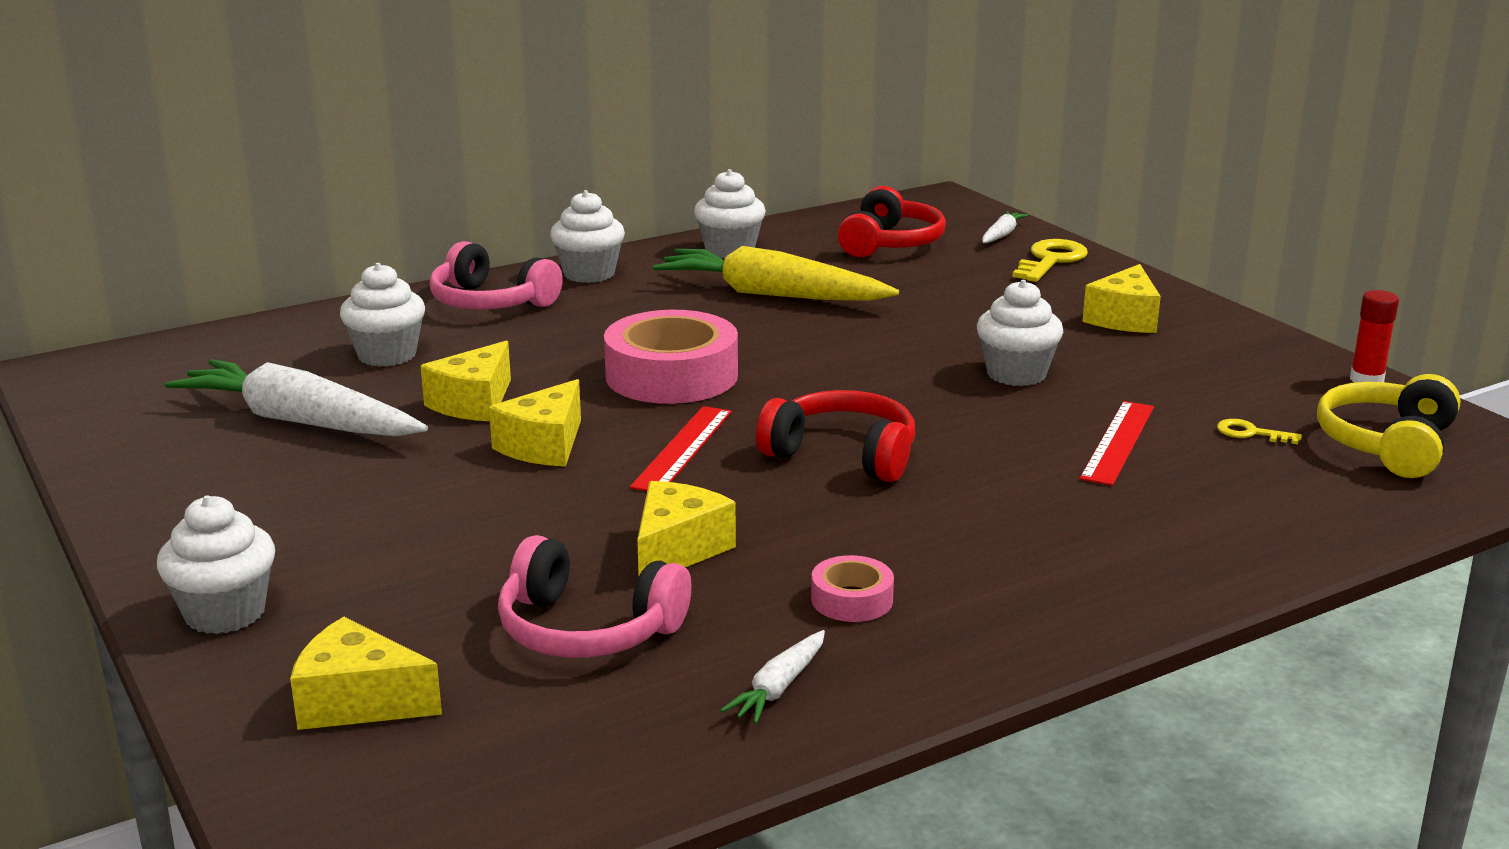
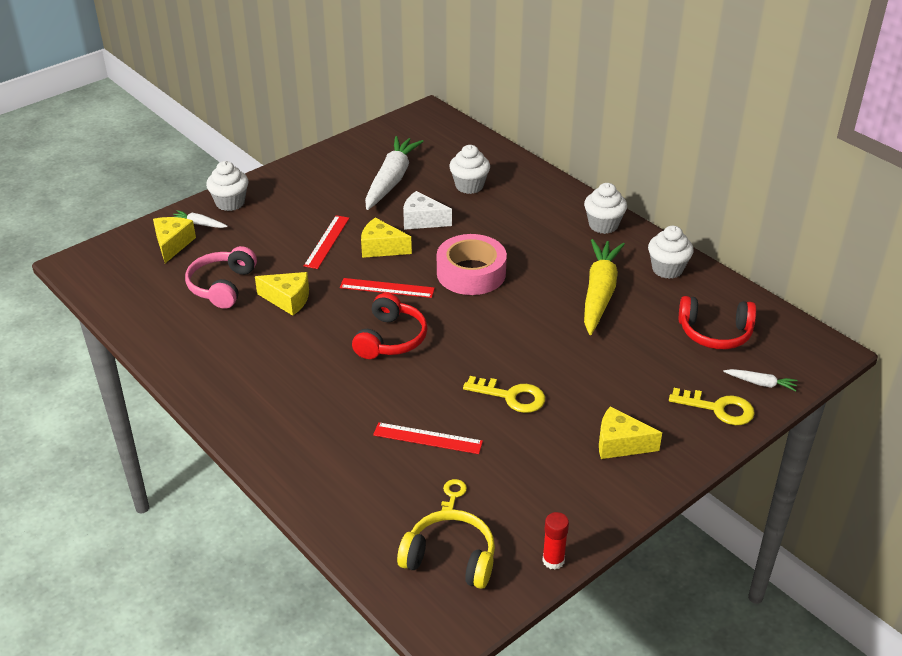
camera: 80 degrees right, 15 degrees up
yellow cheese [421,341,511,421] -> white cheese [403,191,452,230]
pink headphones [430,241,563,310] -> none
white carrot [720,630,825,724] -> white carrot moved to [173,210,228,228]
pink tape [811,555,894,622] -> none
white cupcake [977,280,1063,386] -> yellow key [463,376,545,413]
none -> red ruler [304,215,349,269]

